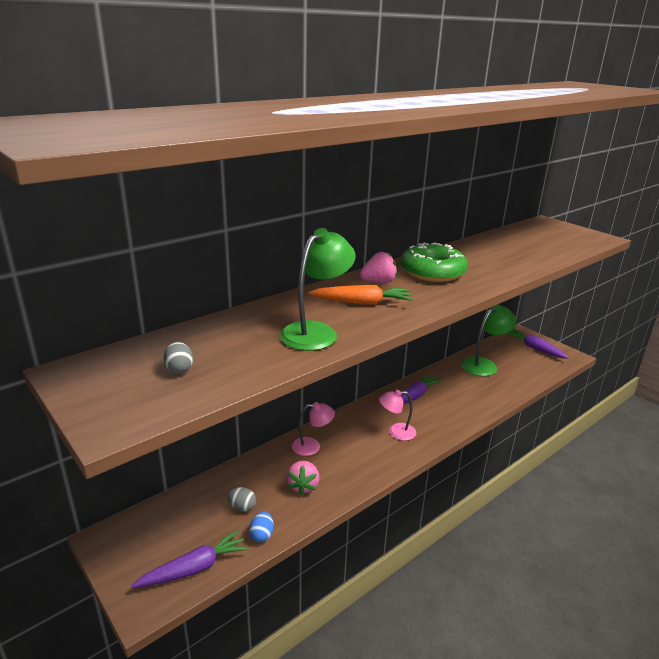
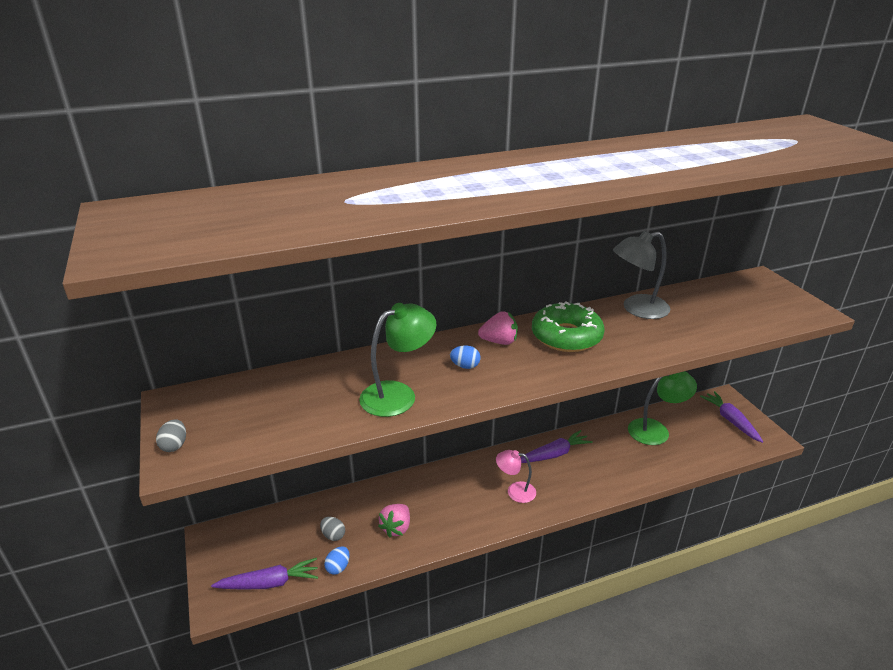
camera: 20 degrees right, 5 degrees up
grey egg [163,342,193,374] -> grey egg moved to [156,419,186,452]
pink lamp [292,402,335,456] -> none
orange carrot [308,285,413,305] -> blue egg [450,345,481,369]
none -> grey lamp [613,231,670,319]

